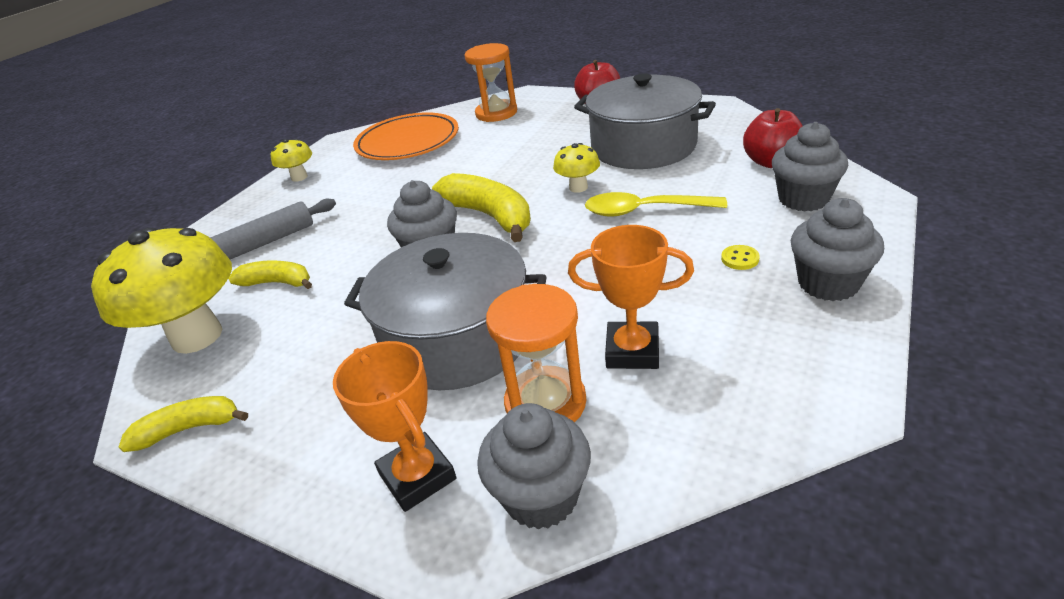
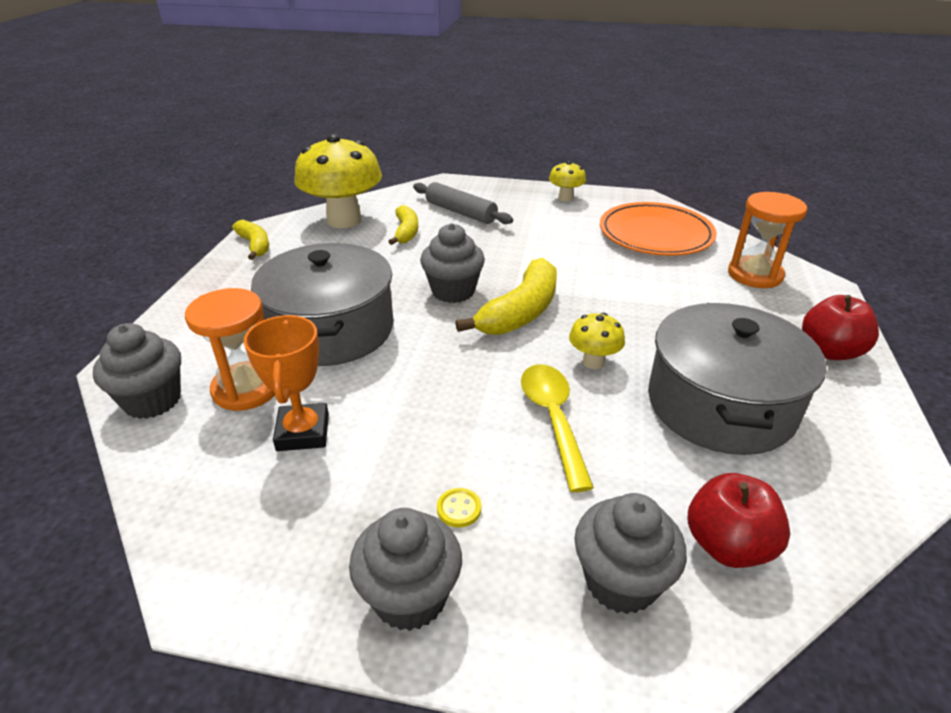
camera: 70 degrees right, 0 degrees up
orange trophy [333,341,457,512] -> none

